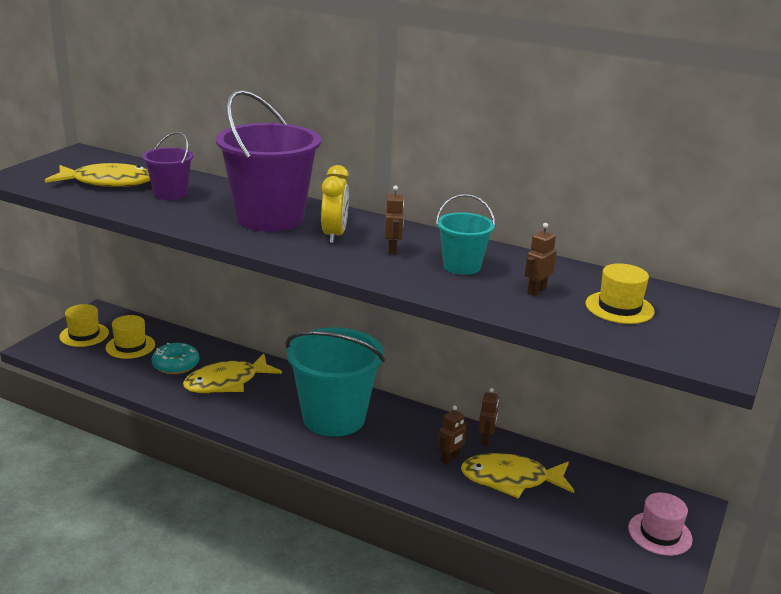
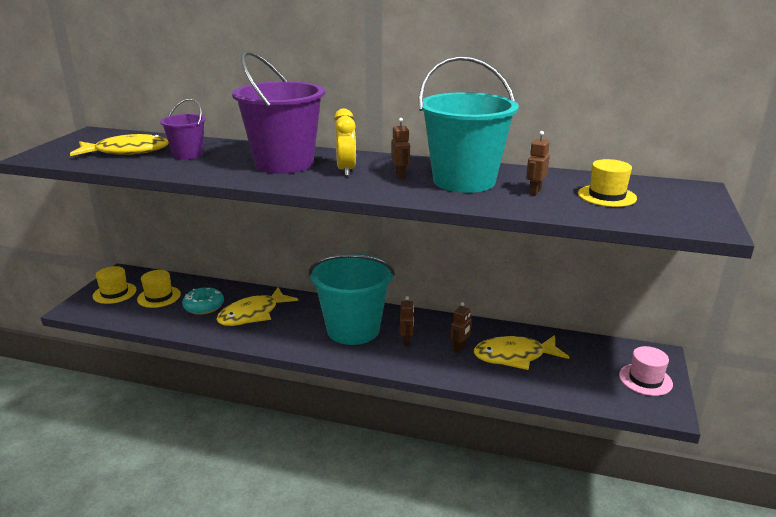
camera: 10 degrees left, 0 degrees up
turquoise bucket [436,194,495,275] -> turquoise bucket [418,56,519,193], size x1.95
brown robot [478,388,499,446] -> brown robot moved to [400,296,414,346]

